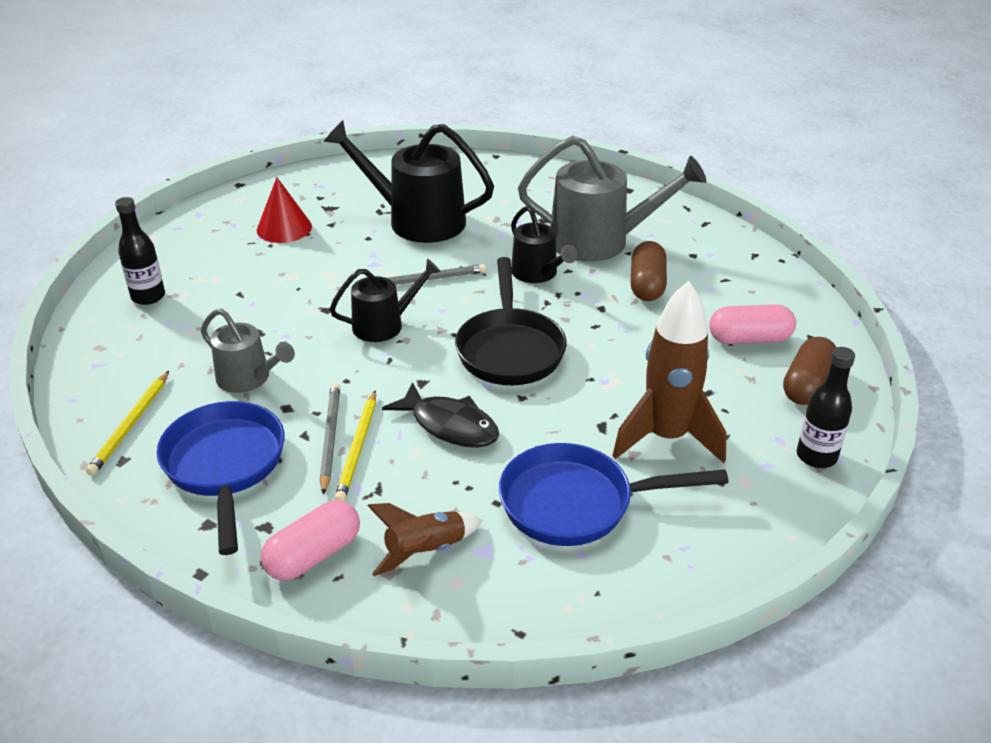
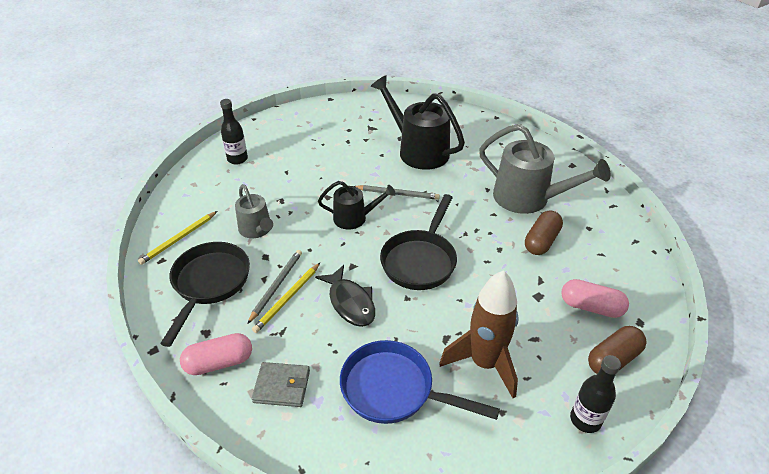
camera: 25 degrees right, 5 degrees up
blue pan [156,401,285,555] -> black pan [160,242,250,347]
red cone [257,177,312,243] -> none
brown rocket [367,503,482,576] -> grey wallet [252,362,310,407]
black watering can [511,206,577,283] -> none

